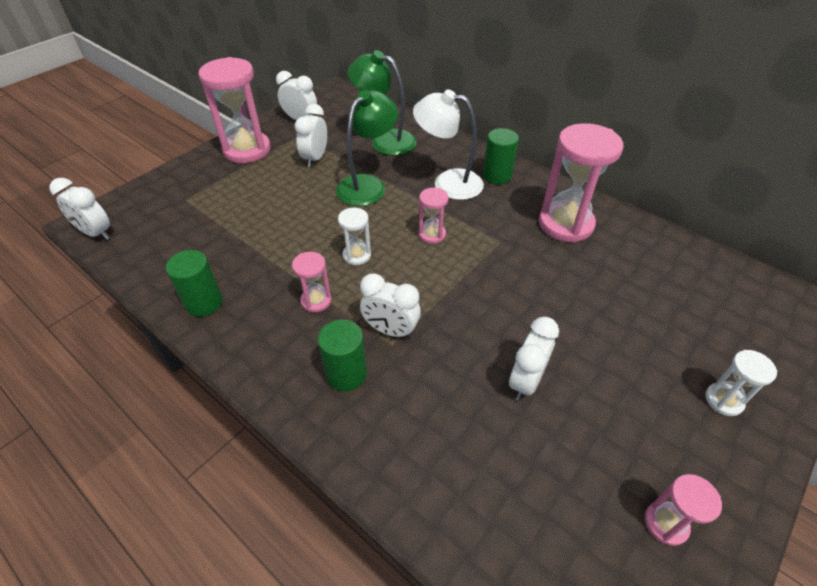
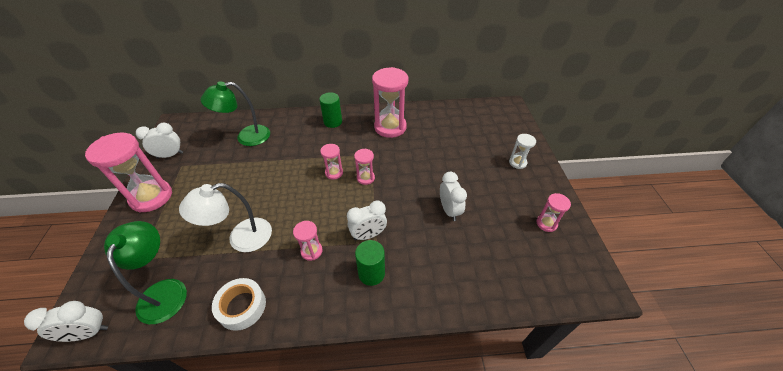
camera: 45 degrees left, 0 degrees up
green cylinder [166,250,223,317] -> white tape [212,278,266,331]
white clock [295,104,327,167] -> none
green lamp [336,90,398,206] -> green lamp moved to [104,221,187,324]
white hourglass [338,208,371,265] -> none
white lamp [413,89,484,200] -> white lamp moved to [179,183,272,252]
none -> pink hourglass [354,148,375,185]

